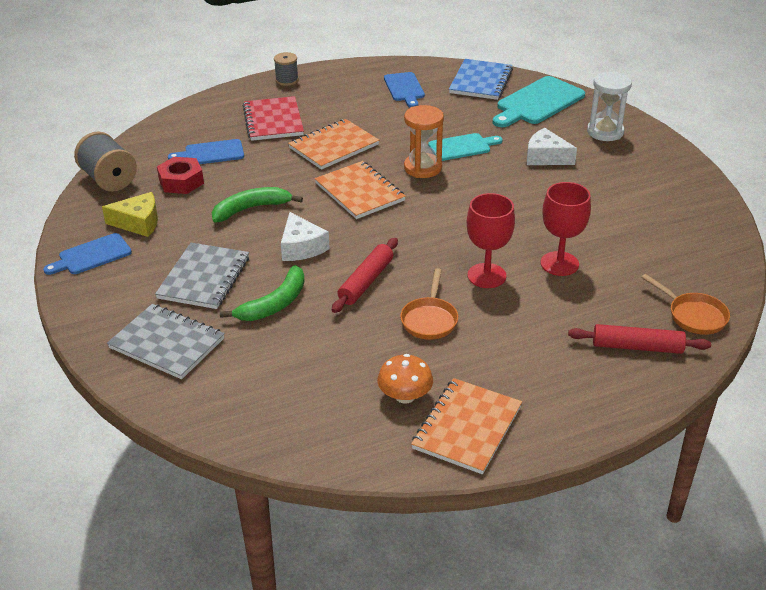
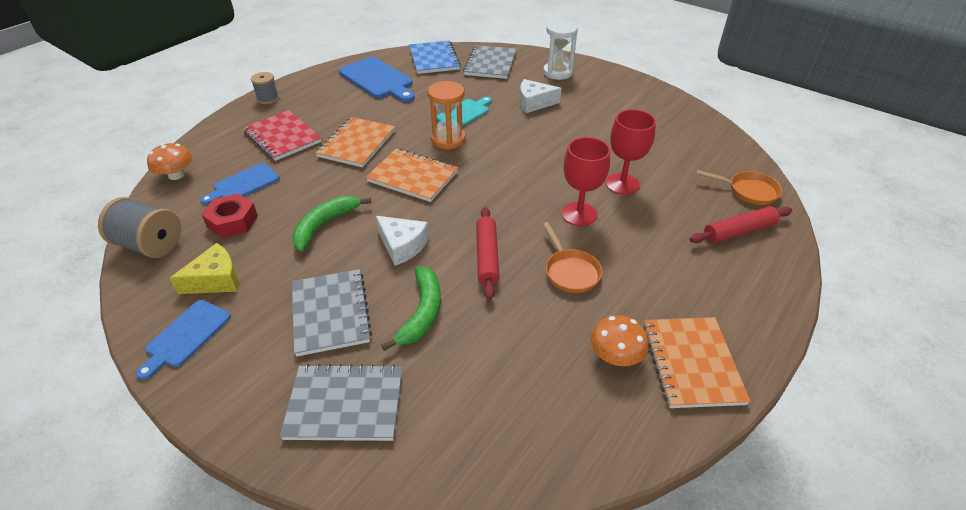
camera: 30 degrees left, 5 degrees up
blue cutting board [384,72,425,108] -> blue cutting board [339,57,415,102], size x1.60
turquoise cutting board [493,76,585,128] -> grey notebook [463,45,516,79]
none -> orange mushroom [147,143,193,180]

